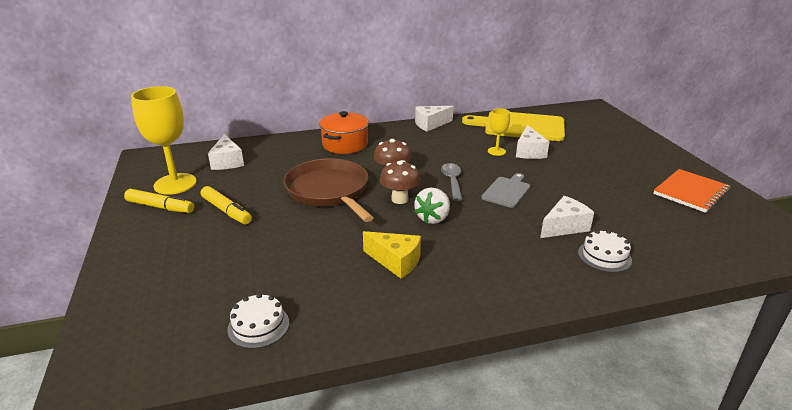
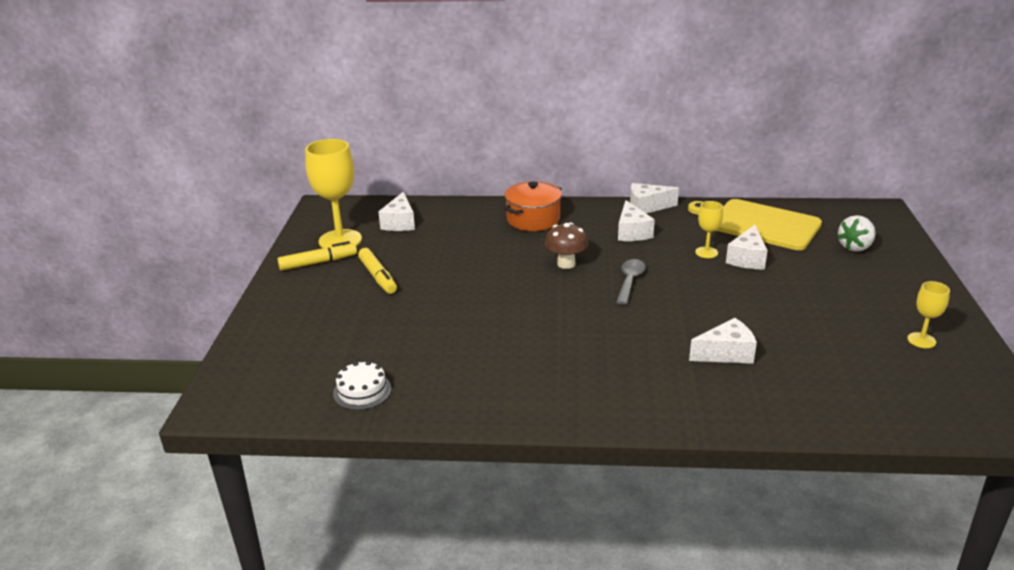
camera: 20 degrees right, 0 degrees up
yellow marker [124,189,194,213] -> yellow marker turned 60 degrees counterclockwise [277,241,357,271]
brown pan [283,158,374,222] -> none
yellow cheese [363,231,421,278] -> none
brown mushroom [380,160,420,204] -> none
white strawberry [414,188,450,224] -> white strawberry moved to [837,215,876,252]
grey cutting board [481,173,530,208] -> none
white cake [578,230,632,273] -> none
orange notebook [653,169,730,213] -> yellow goblet [907,281,950,348]
none -> white cheese [618,200,655,241]

